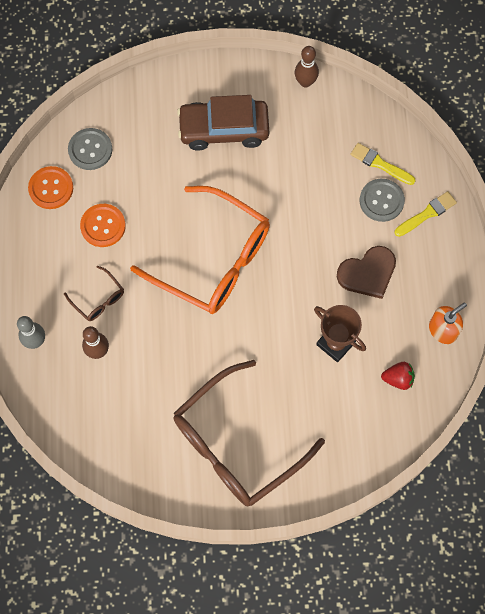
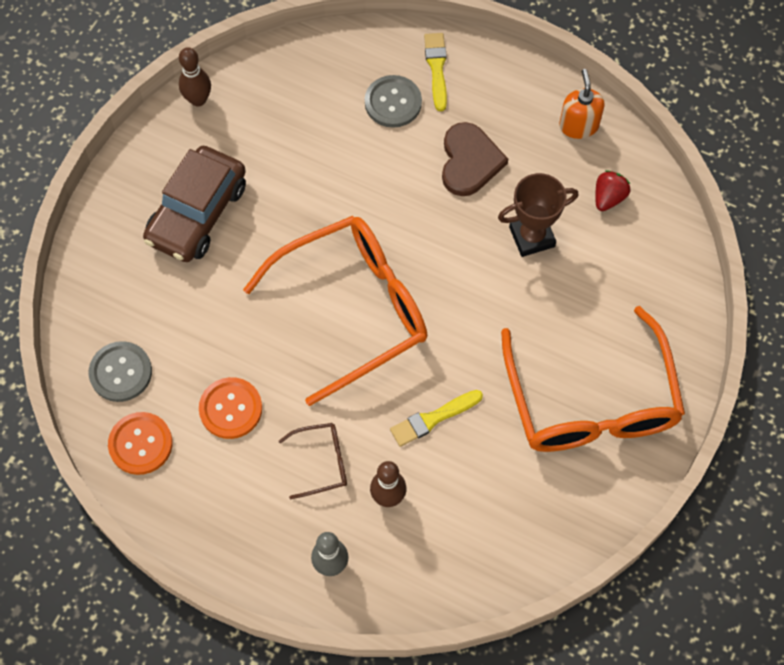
camera: 60 degrees left, 5 degrees down
brown glasses [173,360,325,506] -> orange glasses [501,306,685,452]
yellow brush [350,143,415,185] -> yellow brush moved to [390,390,483,447]

